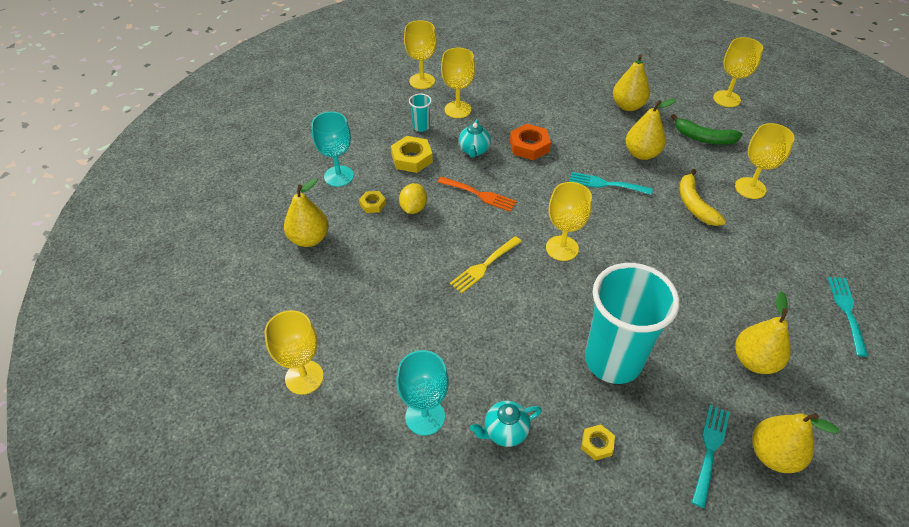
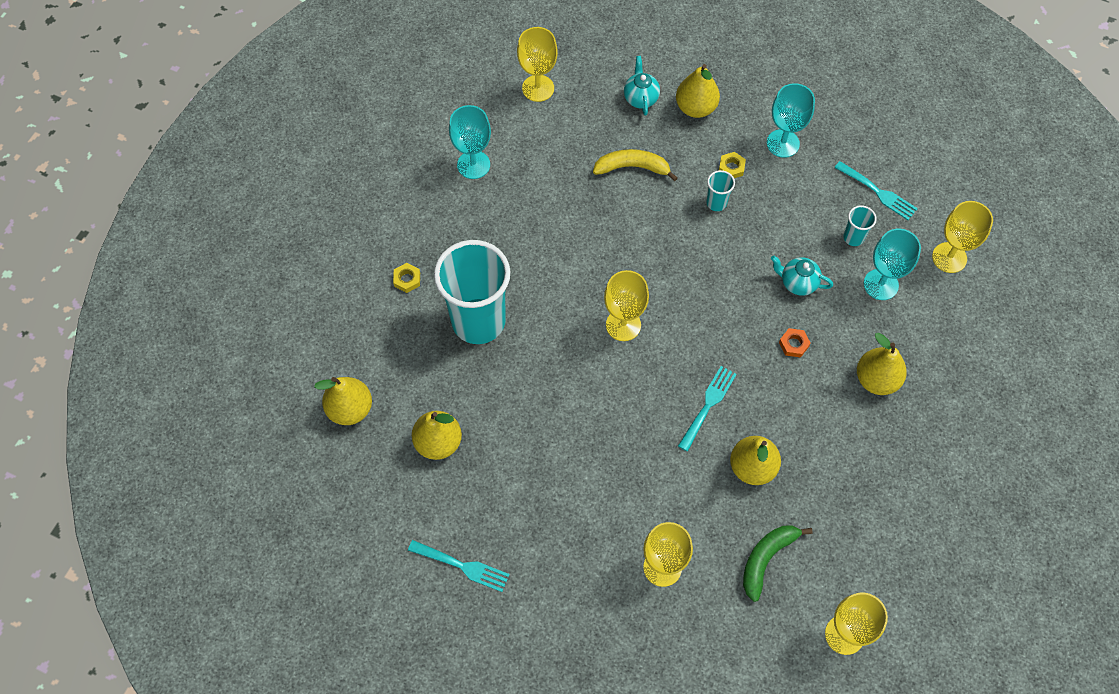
camera: 105 degrees right, 15 degrees up
yellow nut [391,136,433,173] -> none
yellow lemon [399,183,427,214] -> turquoise cup [706,170,735,211]
orange fork [438,177,517,212] -> none
yellow goblet [441,48,475,118] -> turquoise goblet [864,229,921,300]
yellow fork [450,236,522,293] -> none
turquoise teapot [470,401,542,447] -> turquoise teapot moved to [624,56,660,116]
orange nut [510,124,551,160] -> orange nut [779,328,811,358], size x0.57
yellow pear [613,54,650,111] -> yellow pear moved to [857,333,907,395]
yellow banana [679,169,726,226] -> yellow banana moved to [593,149,678,181]
turquoise fork [691,405,730,508] -> turquoise fork moved to [834,161,918,220]

